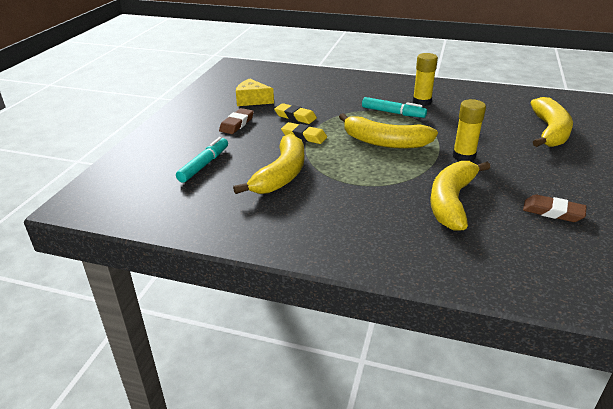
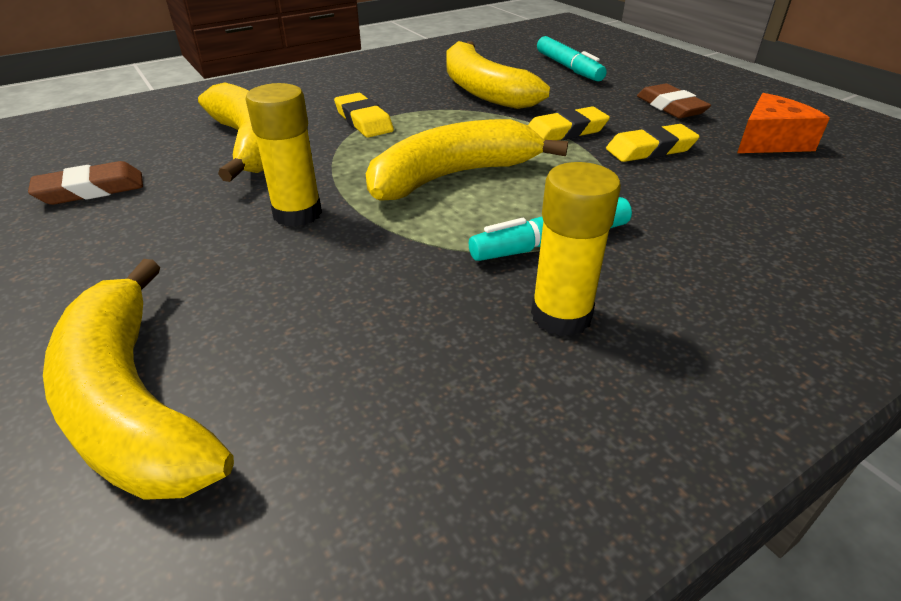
camera: 130 degrees right, 5 degrees up
yellow cheese [236,79,274,106] -> orange cheese [737,93,830,153]
none -> yellow eraser [334,93,394,138]

